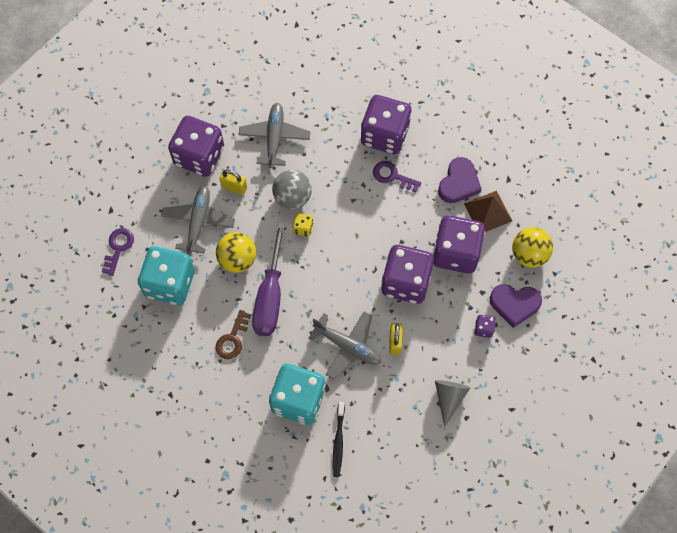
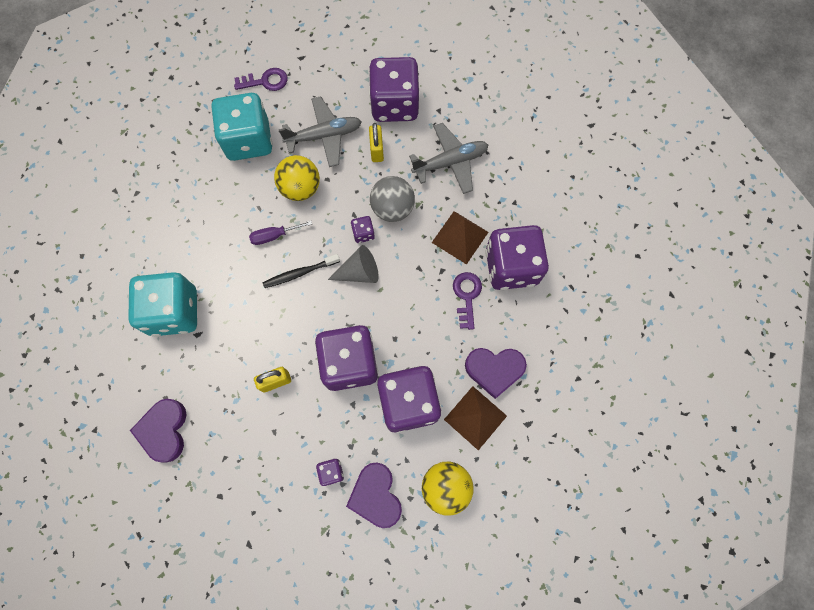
camera: 65 degrees right, 5 degrees up
brown key [216,310,251,359] -> none
purple screwdriver [252,223,285,336] -> purple screwdriver [249,221,312,245], size x0.48
yellow dice [293,213,313,236] -> purple dice [351,216,375,243]
grey plane [308,311,381,380] -> none
black toothbrush [332,402,345,477] -> black toothbrush moved to [263,254,340,288]
grey cone [435,380,470,427] -> grey cone moved to [328,245,379,283]
none -> purple heart [130,399,187,463]
none -> brown pyramid [432,211,489,265]

